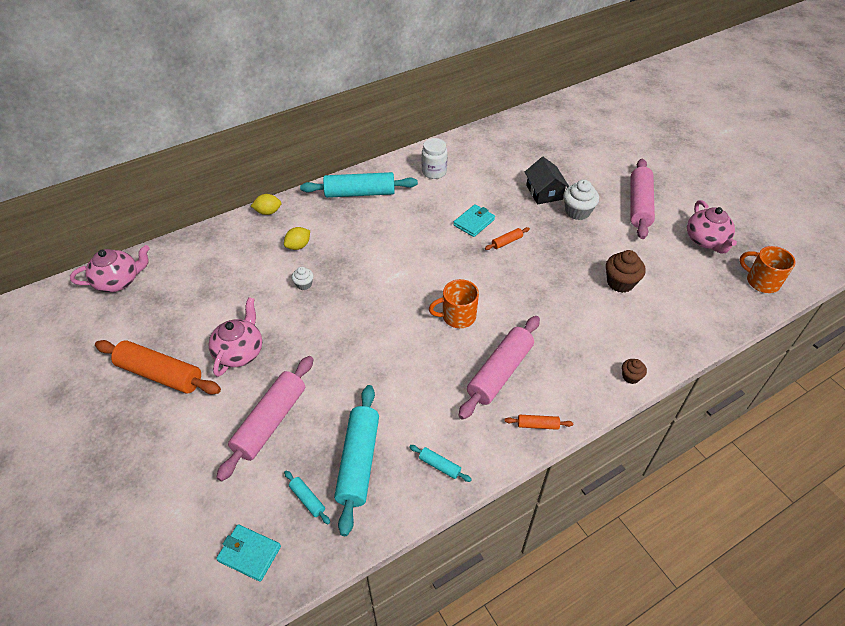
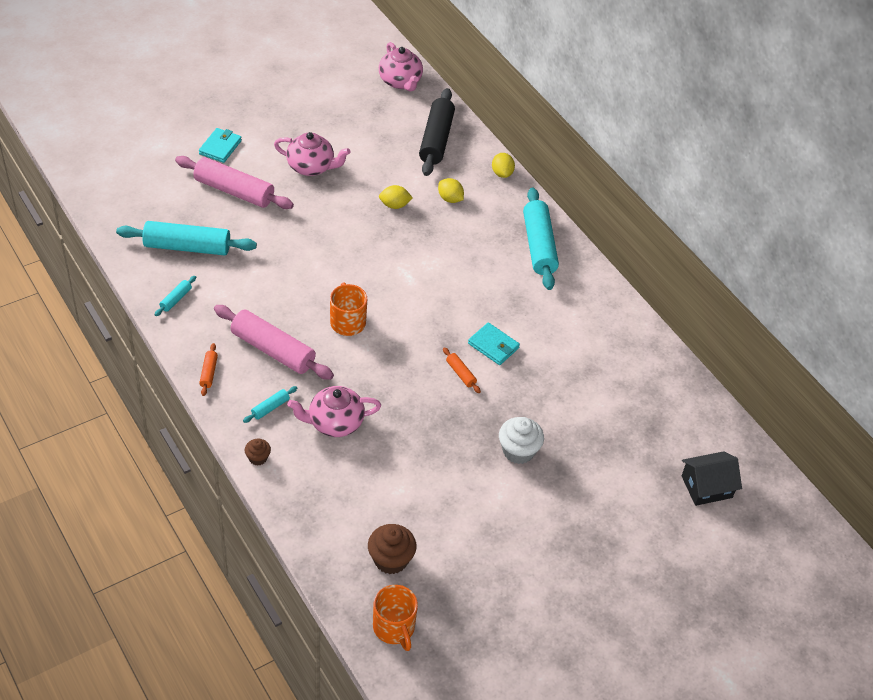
camera: 85 degrees right, 0 degrees up
orange rolling pin [95,340,221,394] -> none
turquoise wallet [216,524,281,582] -> turquoise wallet moved to [199,128,242,163]
turquoise rolling pin [284,471,330,524] -> turquoise rolling pin moved to [243,386,297,423]
white cupcake [292,267,314,290] -> yellow lemon [379,185,413,209]
white jar [422,138,448,179] -> none
black house [525,157,569,204] -> black house moved to [682,451,742,506]
brown cupcake [606,250,646,293] -> brown cupcake moved to [368,524,417,574]
pink rolling pin [630,159,655,239] -> none
pink teapot [687,200,737,253] -> pink teapot moved to [287,386,381,437]
orange mug [739,246,796,293] -> orange mug turned 120 degrees clockwise [373,585,418,651]
none -> black rolling pin [419,88,455,176]

